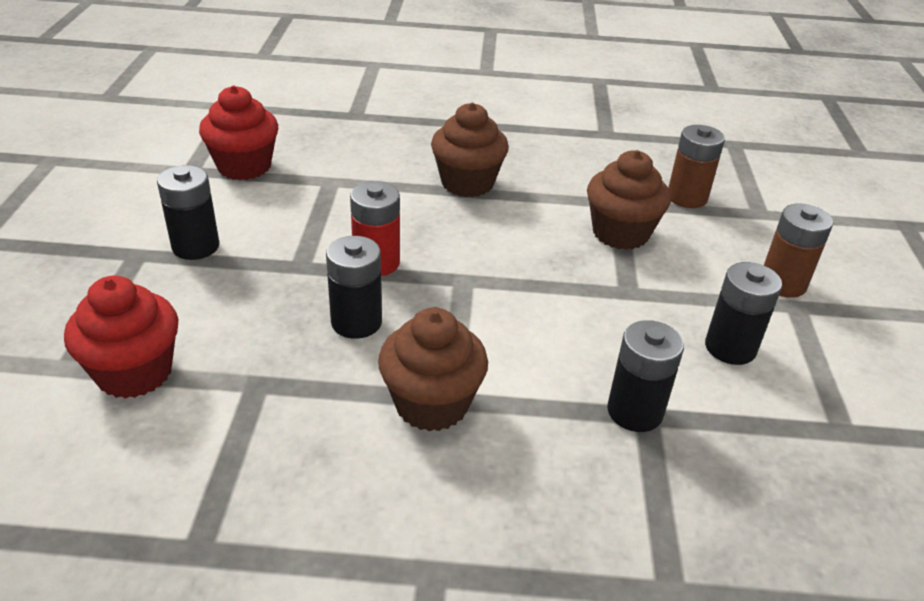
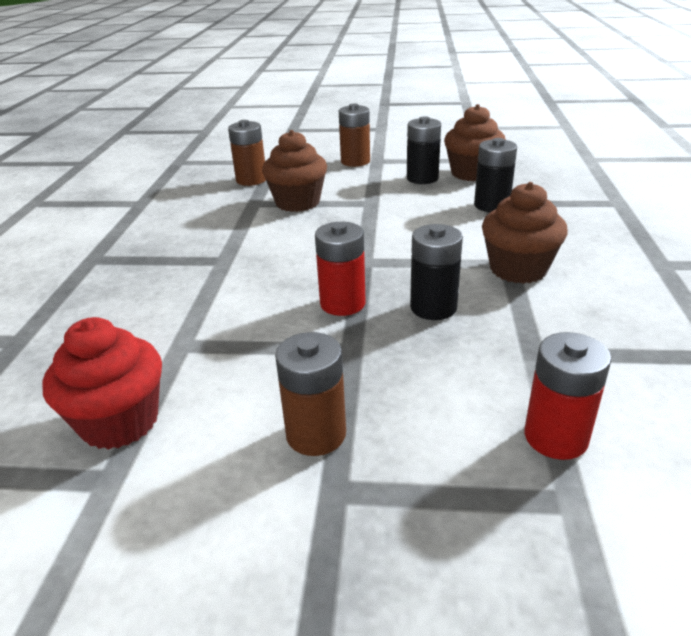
camera: 85 degrees left, 5 degrees down
red cupcake [64,276,178,398] -> red battery [525,332,611,460]
black battery [157,165,219,260] -> brown battery [275,332,346,456]
brown cupcake [431,103,509,197] -> brown cupcake moved to [444,104,506,181]

